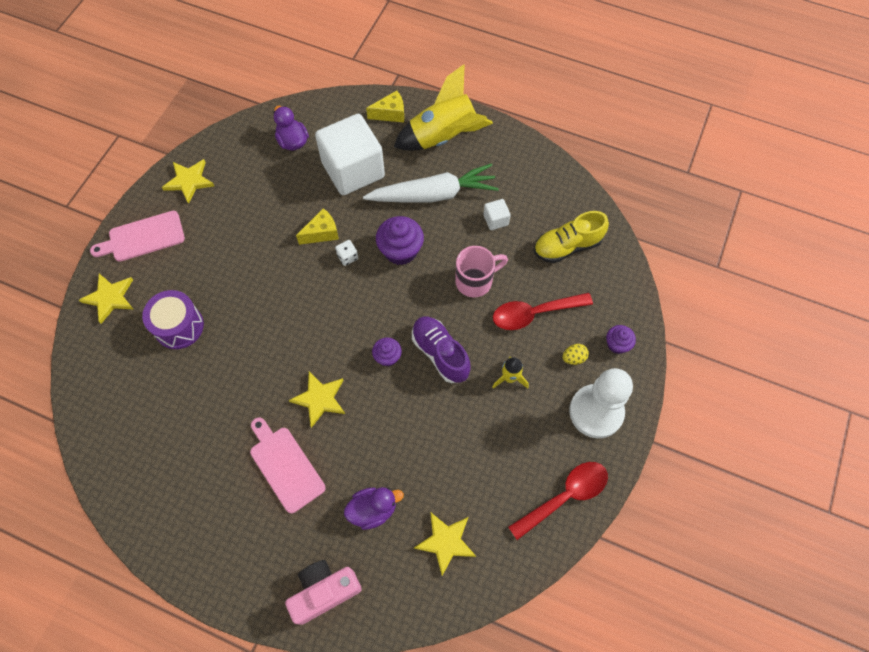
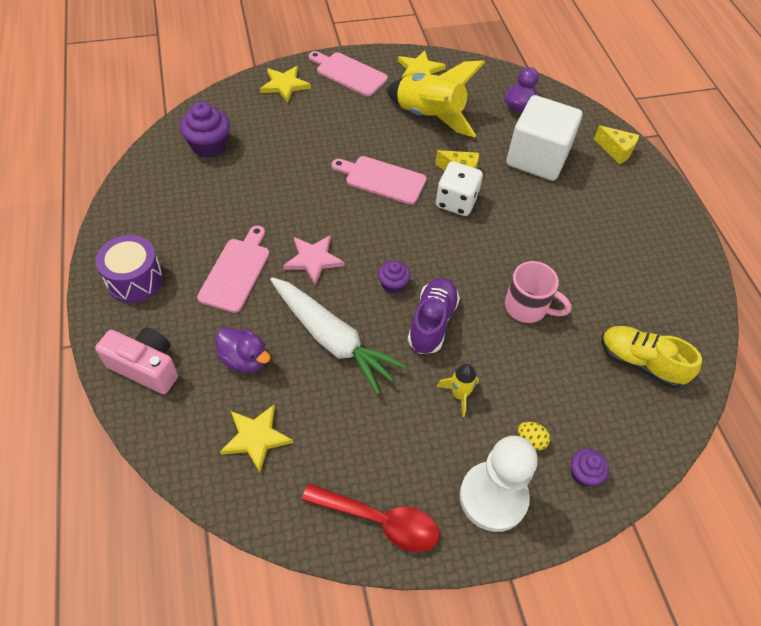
camera: 50 degrees right, 10 degrees down
purple drum [142,290,204,349] -> purple drum moved to [96,235,163,303]
yellow star [289,372,345,428] -> pink star [283,235,345,285]
white dice [335,240,358,266] -> white dice [436,161,483,216], size x1.97
white carrot [363,164,499,202] -> white carrot moved to [270,277,406,394]
purple cupcake [376,216,424,265] -> purple cupcake moved to [180,102,230,158]
yellow rocket [394,64,493,151] -> yellow rocket moved to [386,60,485,137]
white cube [483,199,511,230] -> none
red spoon [493,293,593,330] -> none
none -> pink cutting board [331,156,426,205]

